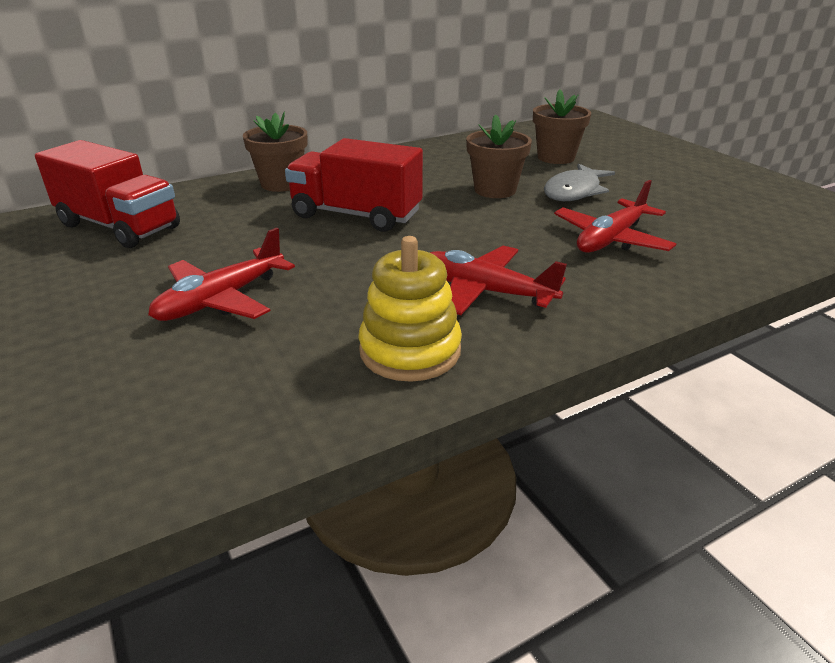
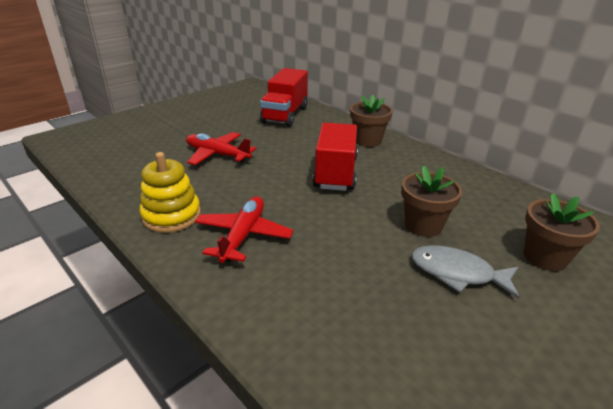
camera: 75 degrees right, 0 degrees up
red plane [554,180,676,253] -> none

